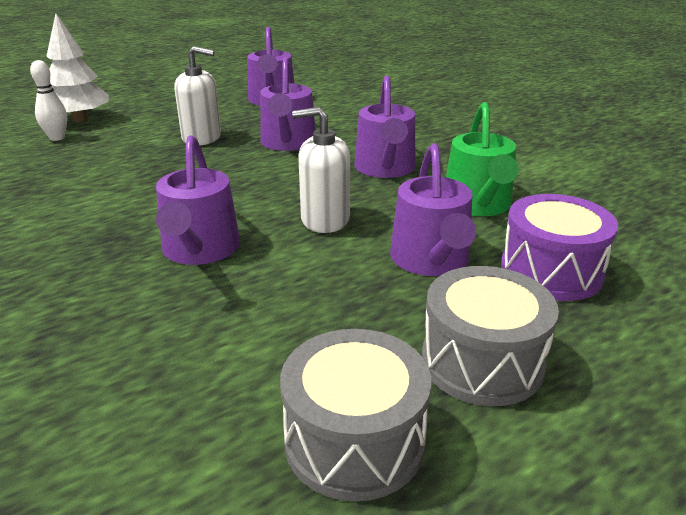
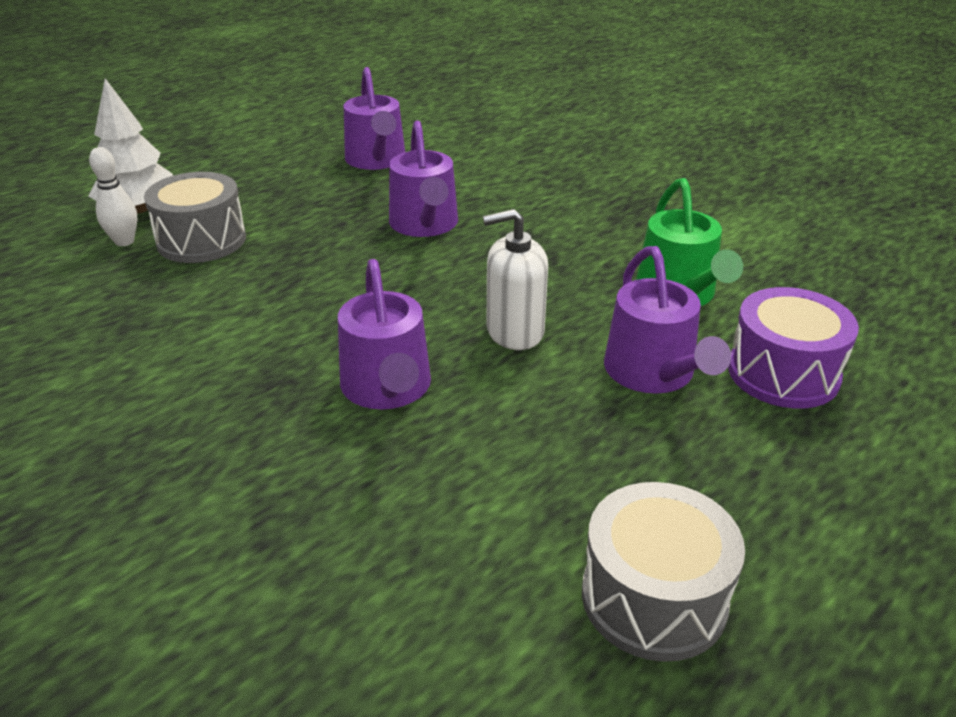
camera: 10 degrees left, 5 degrees up
white soap dispenser [174,46,221,145] -> none
purple watering can [354,76,416,178] -> none
grey drum [422,266,559,406] -> grey drum moved to [144,172,246,263]

